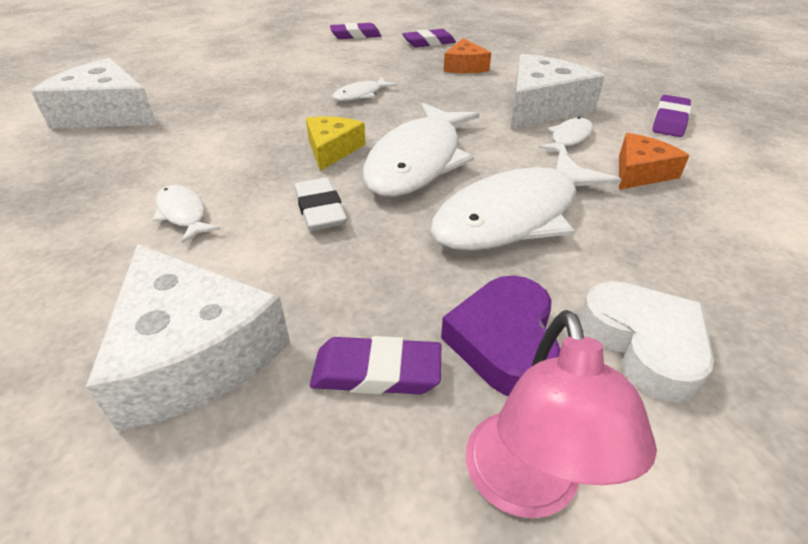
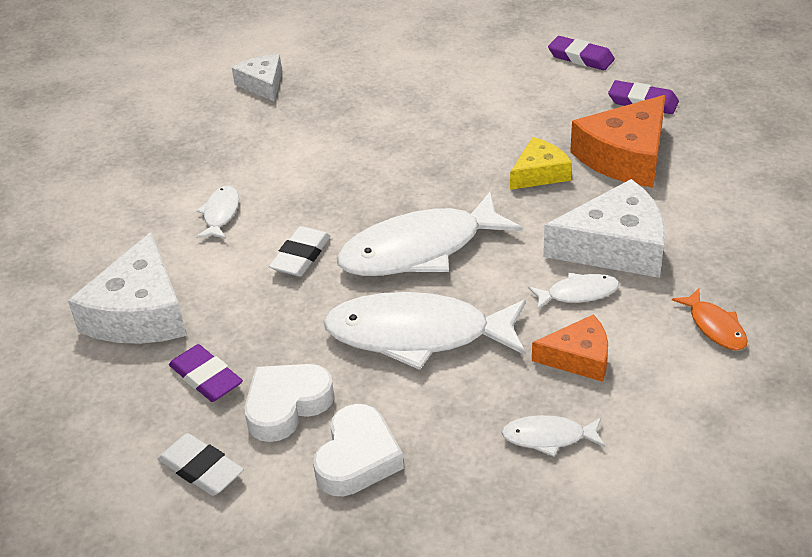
camera: 45 degrees right, 0 degrees up
white cheese [31,58,157,128] -> white cheese [232,54,282,102], size x0.58
yellow cheese [306,116,366,171] -> yellow cheese moved to [510,137,572,190]
white fish [332,77,397,101] -> white fish moved to [501,415,605,457]
purple heart [441,275,561,396] -> white heart [245,364,334,442]
orange cheese [444,38,491,73] -> orange cheese [570,95,665,187], size x1.72
pink lamp [466,310,657,518] -> white eraser [158,433,244,496]
purple eraser [652,95,691,137] -> orange fish [672,288,748,351]

